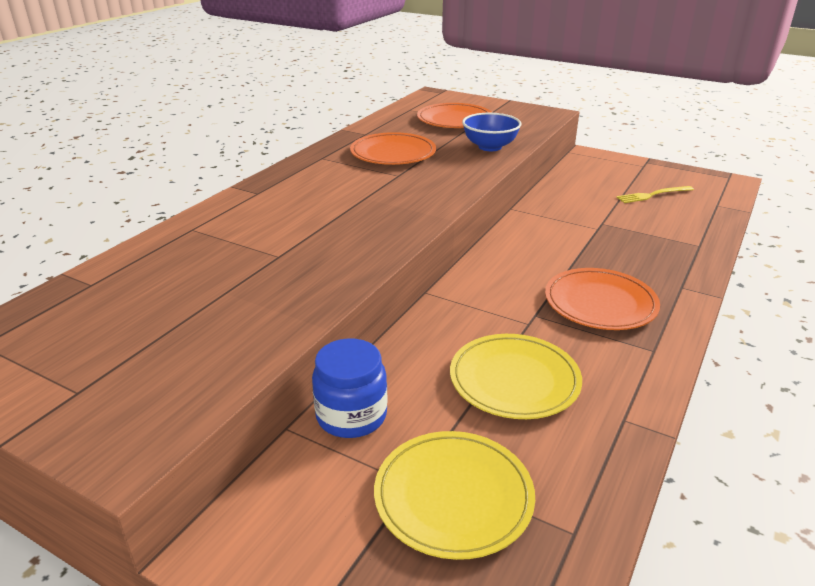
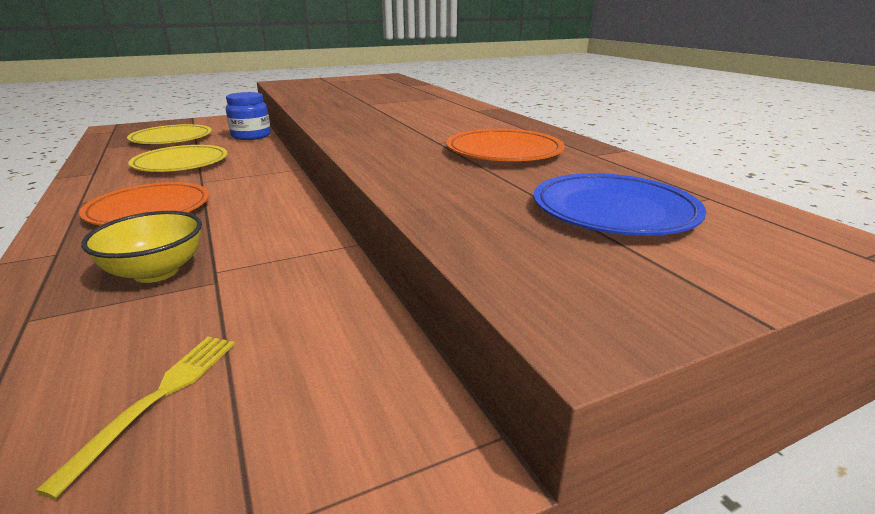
camera: 125 degrees right, 5 degrees down
orange plate [417,103,492,128] -> blue plate [534,173,706,236]
blue bowl [462,113,522,151] -> none
none -> yellow bowl [81,211,202,283]

